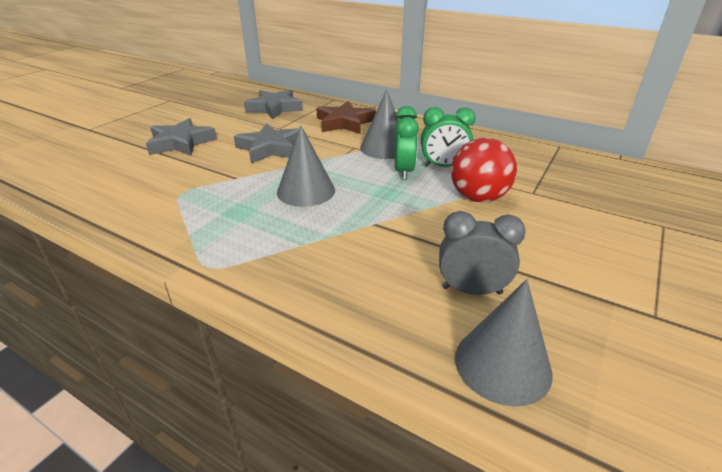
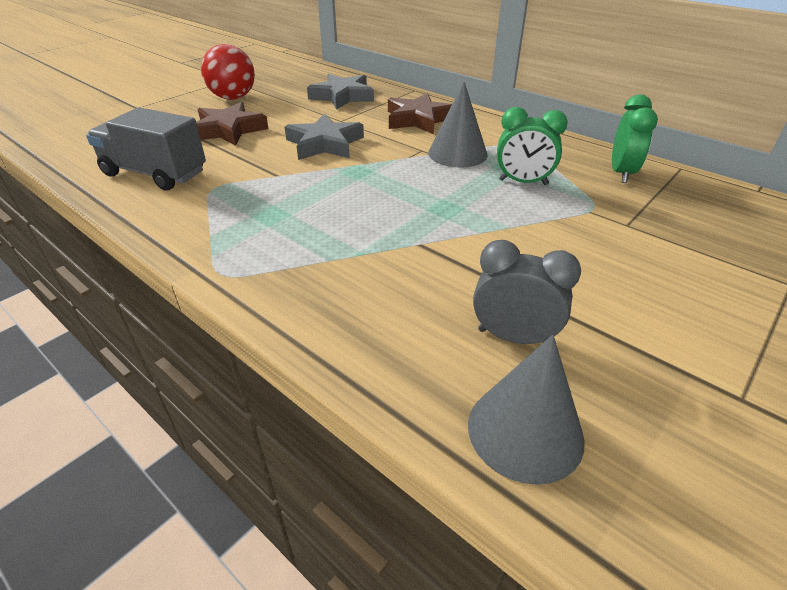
camera: 10 degrees right, 5 degrees up
grey star [146,118,217,156] -> brown star [196,102,269,146]
grey cone [277,125,335,207] -> none
green clock [395,106,419,180] -> green clock moved to [612,94,658,183]
red ball [451,138,517,202] -> red ball moved to [201,44,255,100]
none -> grey truck [86,107,206,190]

